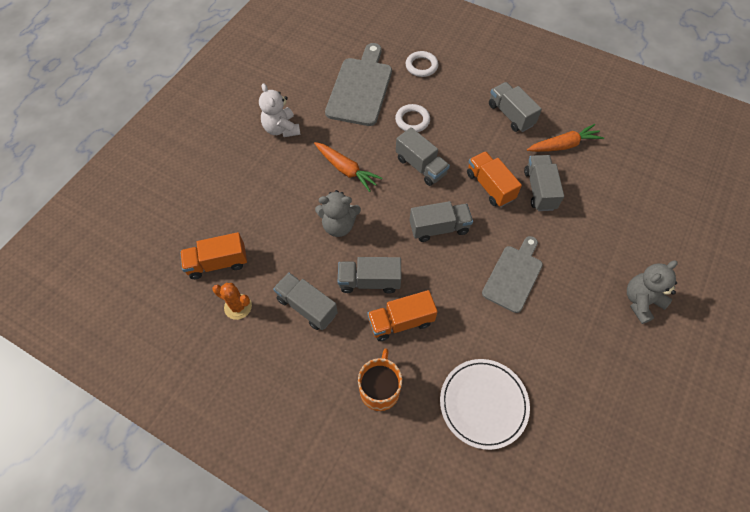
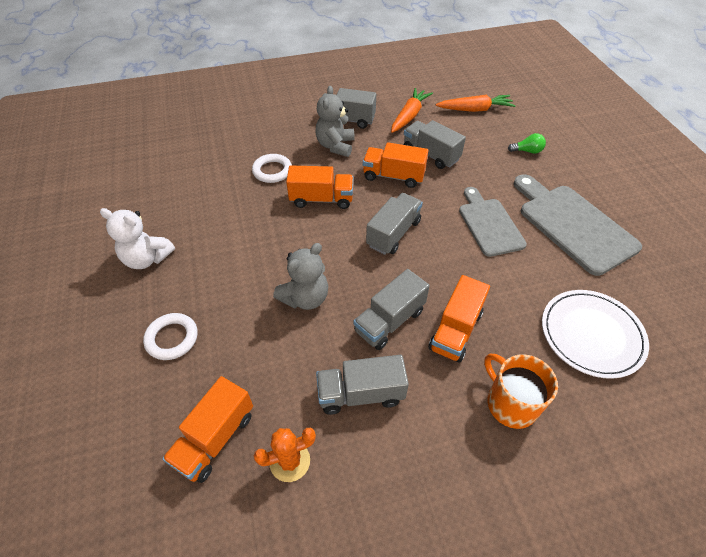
camera: 45 degrees left, 10 degrees down
orange carrot [314,142,383,192] -> orange carrot moved to [436,95,516,112]
grey cutting board [325,43,392,126] -> grey cutting board moved to [514,174,642,276]
grey truck [396,127,450,186] -> orange truck [286,165,353,209]
white ring [406,51,438,77] -> white ring moved to [143,313,198,360]
grey teddy bear [627,261,677,324] -> grey teddy bear moved to [315,86,355,157]
none -> green light bulb [508,133,546,154]

